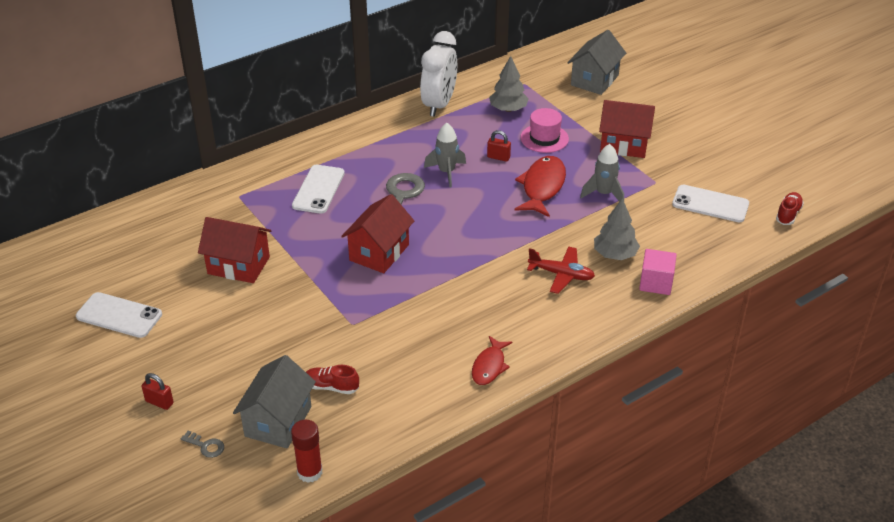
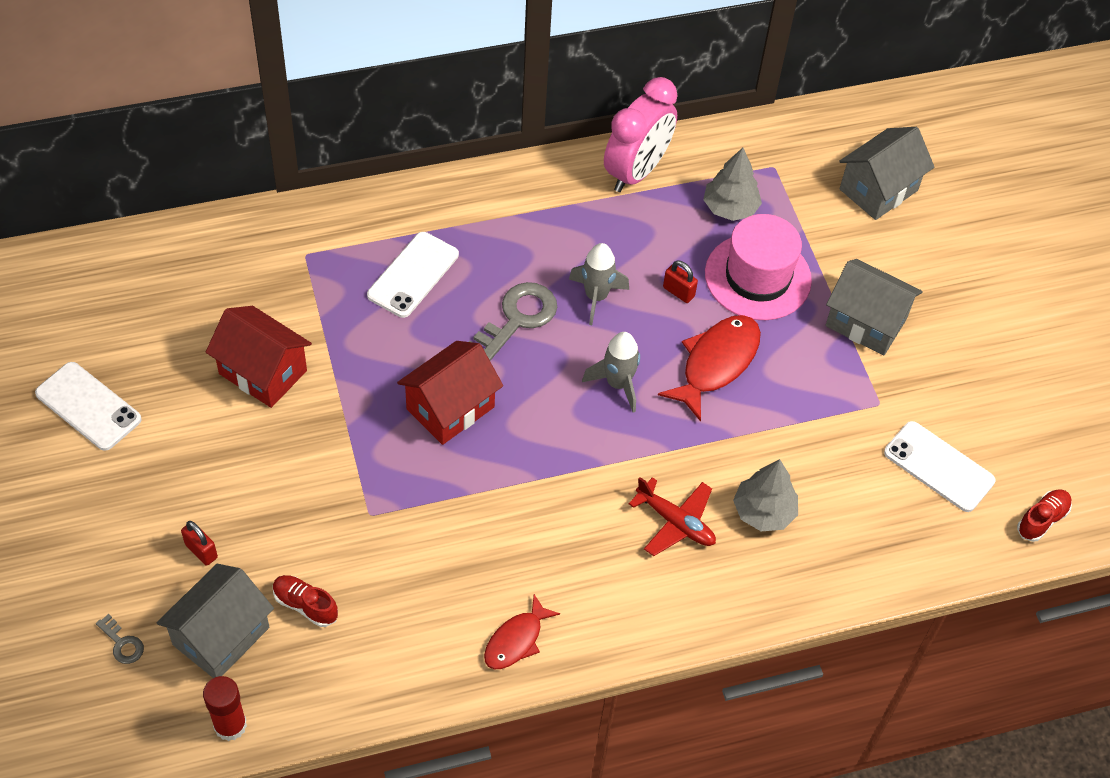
camera: 15 degrees right, 15 degrees up
red padlock [142,373,174,410] -> red padlock moved to [181,521,218,566]
white clock [420,31,458,117] -> pink clock [604,77,678,192]
pink hat [521,108,569,153] -> pink hat [705,214,812,320], size x1.51
grey rocket [580,144,624,202] -> grey rocket moved to [582,332,640,412]
red house [599,100,655,158] -> grey house [825,259,923,355]
pink cube [639,249,677,295] -> none

